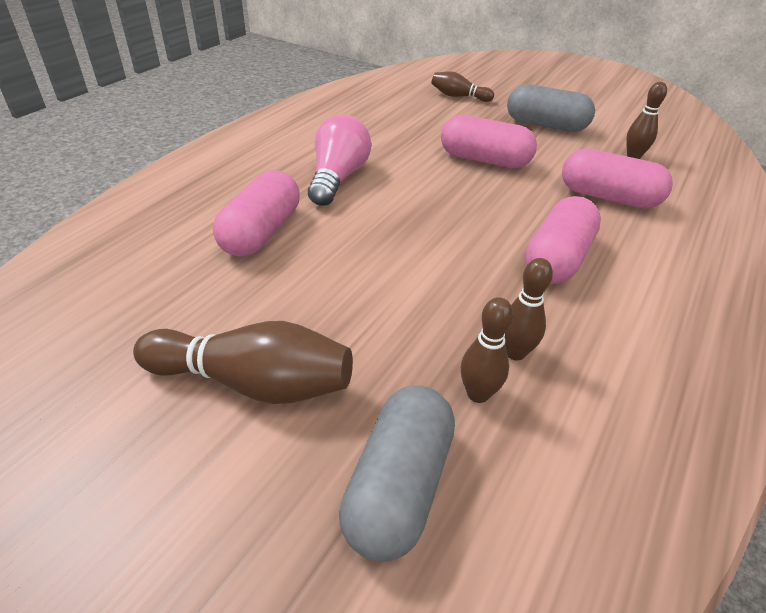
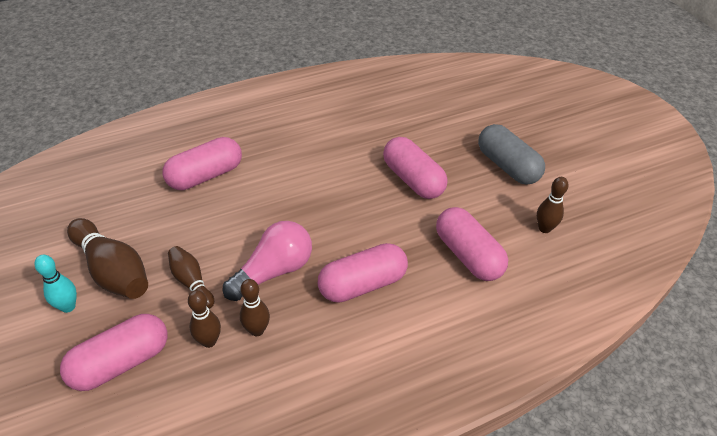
camera: 35 degrees right, 5 degrees up
pink light bulb [308,115,371,206] -> pink light bulb moved to [223,221,312,301]
grey capsule [339,386,455,562] -> pink capsule [60,314,167,391]
brown bowling pin [431,71,494,102] -> brown bowling pin moved to [168,246,214,309]
none -> turquoise bowling pin [34,255,77,313]

